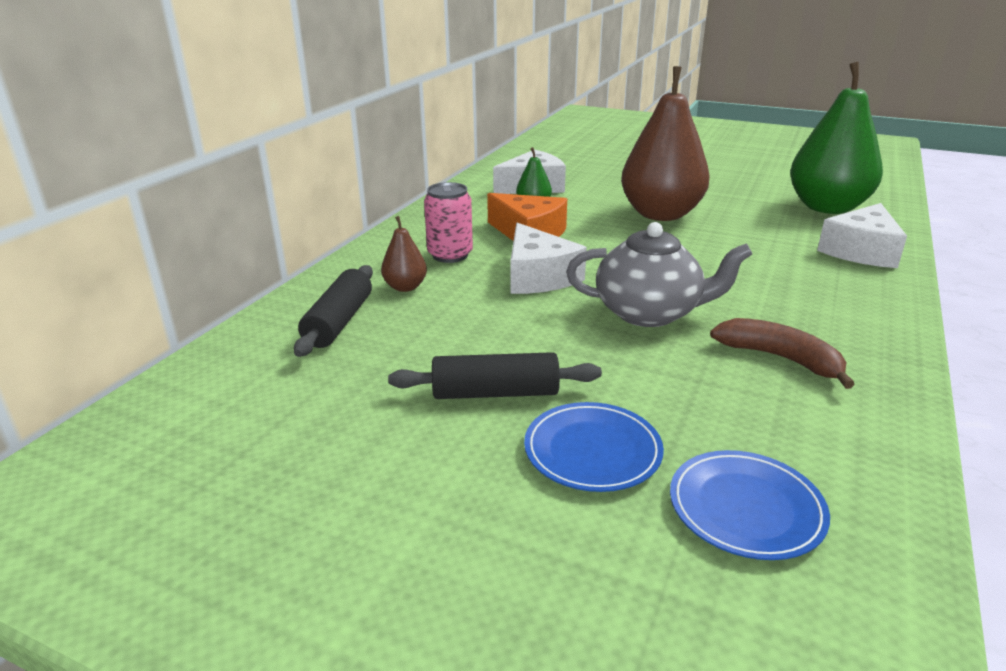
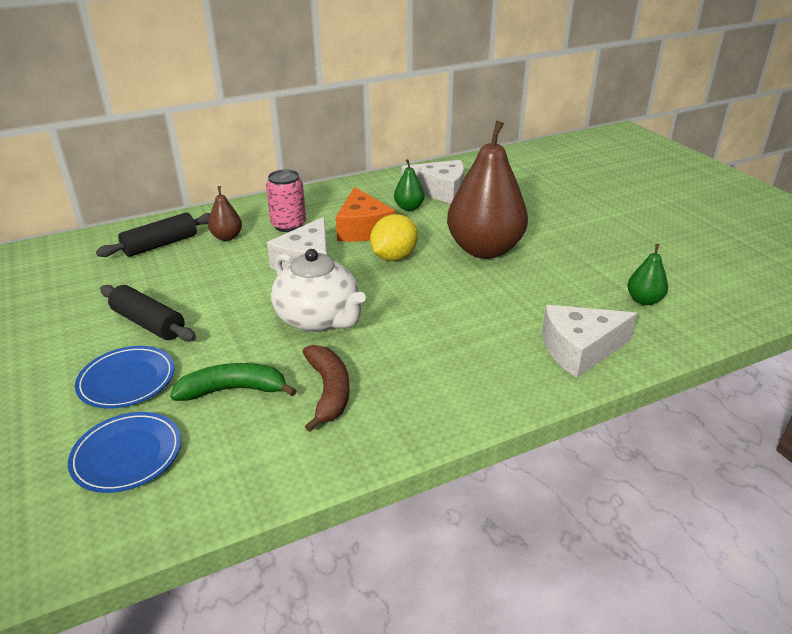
camera: 40 degrees right, 5 degrees up
grey teapot [566,222,752,327] -> white teapot [271,249,366,332]
green pear [790,62,883,214] -> green pear [627,244,668,305], size x0.43
none -> green banana [170,363,297,401]
none -> yellow lemon [370,214,418,261]

